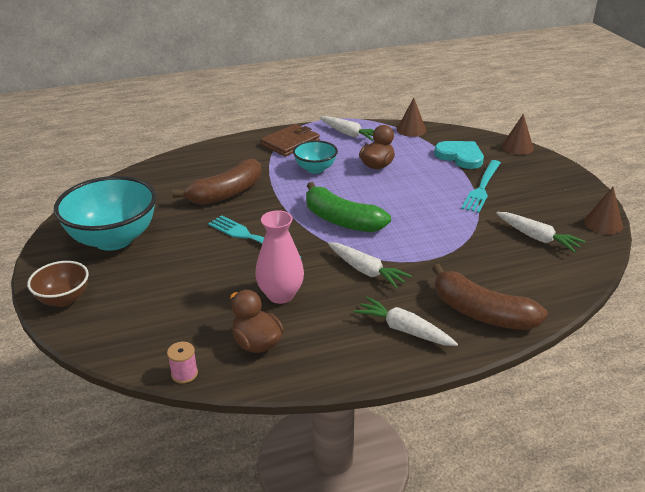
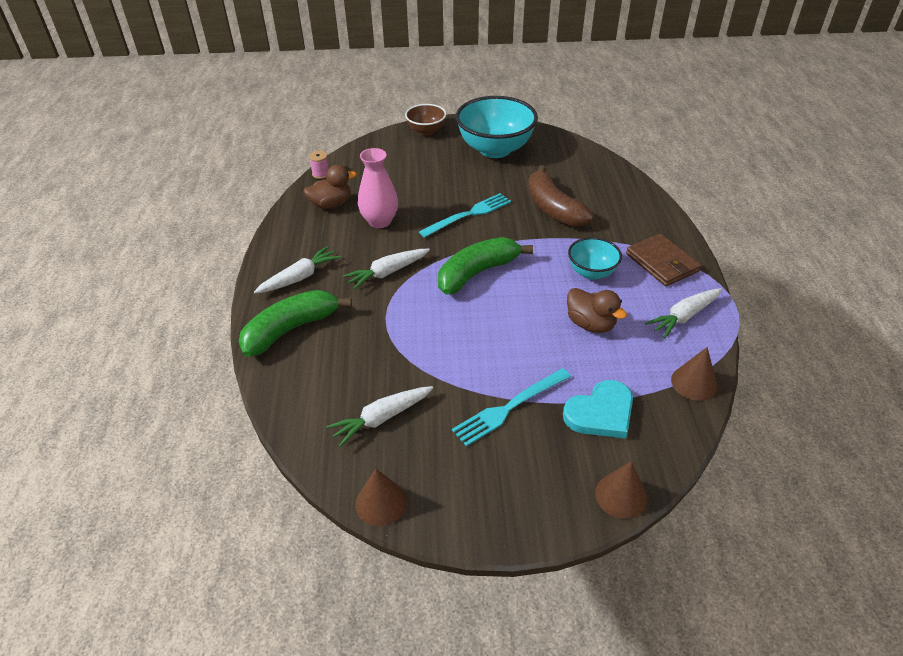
camera: 105 degrees right, 10 degrees up
brown banana [432,264,548,330] -> green banana [238,290,352,357]
turquoise fork [461,160,501,213] -> turquoise fork turned 75 degrees counterclockwise [452,368,571,446]

